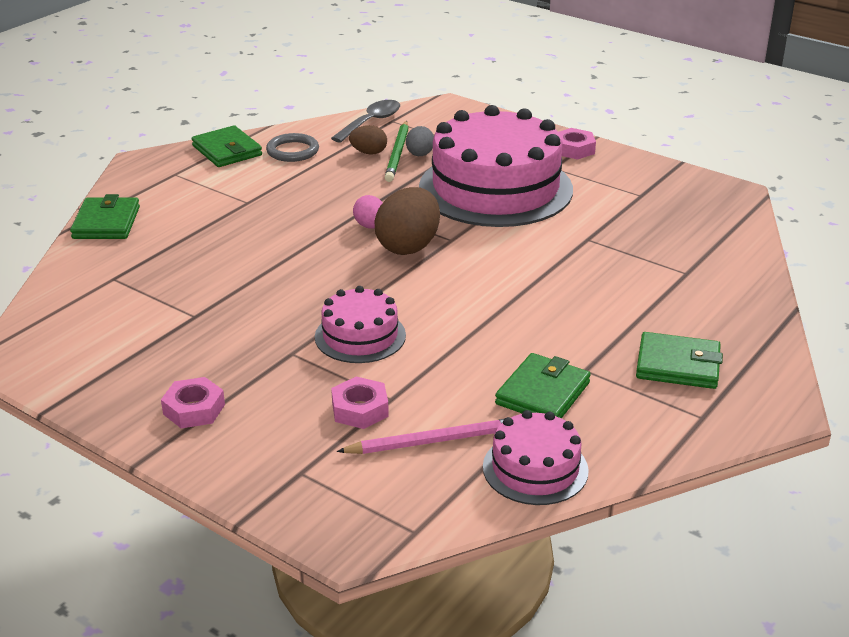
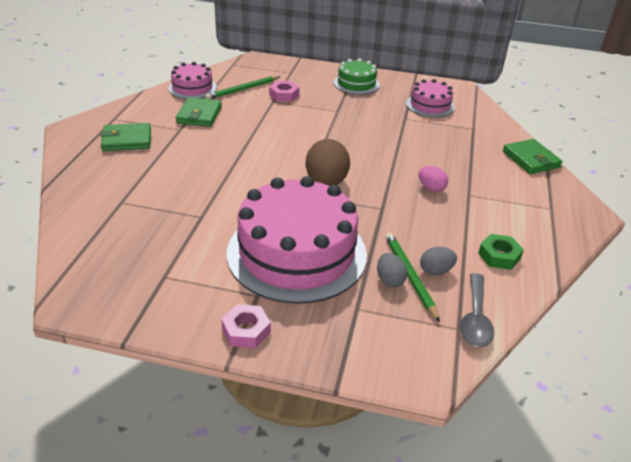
camera: 155 degrees right, 5 degrees up
pink nut [161,377,225,428] -> green cake [334,58,380,95]
green wallet [192,125,262,167] -> none
grey ring [266,133,319,162] -> green nut [478,234,524,270]
pink cake [315,286,406,363] -> pink cake moved to [406,79,455,118]
pink pencil [336,419,504,454] -> green pencil [205,76,281,99]
brown egg [349,125,387,154] -> grey egg [420,247,457,275]
pink egg [353,195,383,229] -> pink egg moved to [419,166,448,192]

